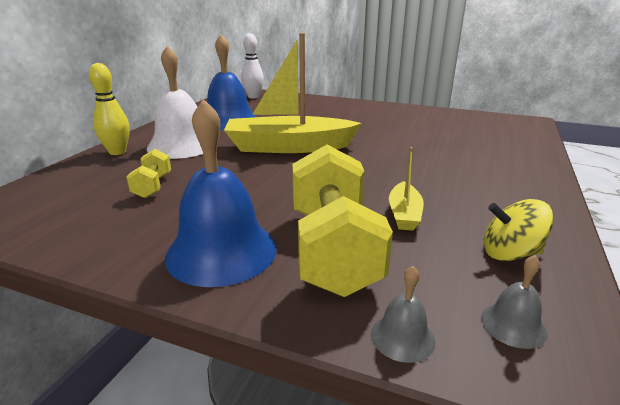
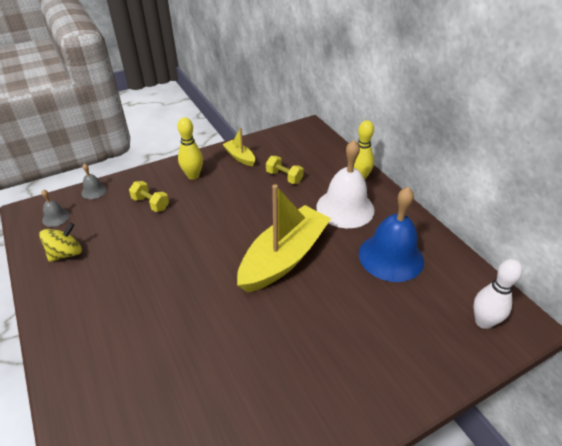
camera: 130 degrees right, 15 degrees up
blue bell [165,99,277,287] -> yellow bowling pin [177,117,203,180]
yellow dumbbell [292,145,393,297] -> yellow dumbbell [129,181,169,212], size x0.46
yellow boat [389,147,424,231] -> yellow boat moved to [223,128,255,166]

